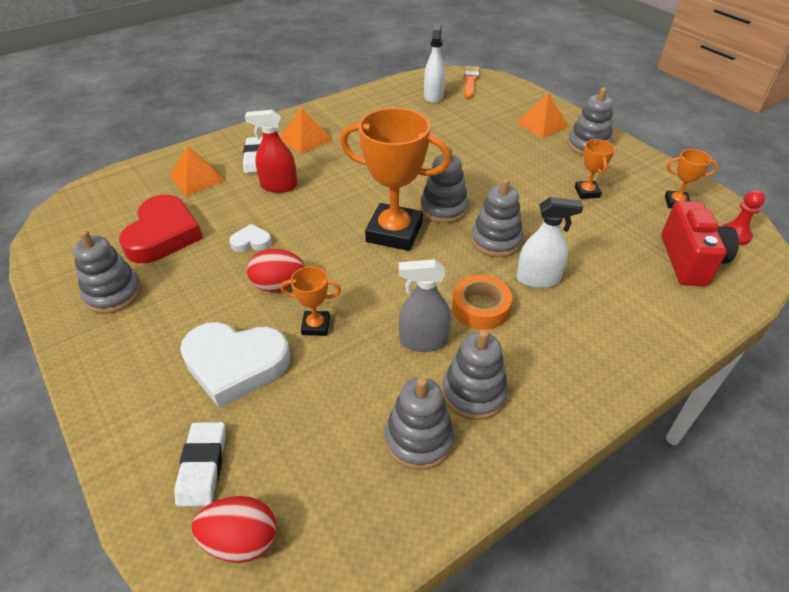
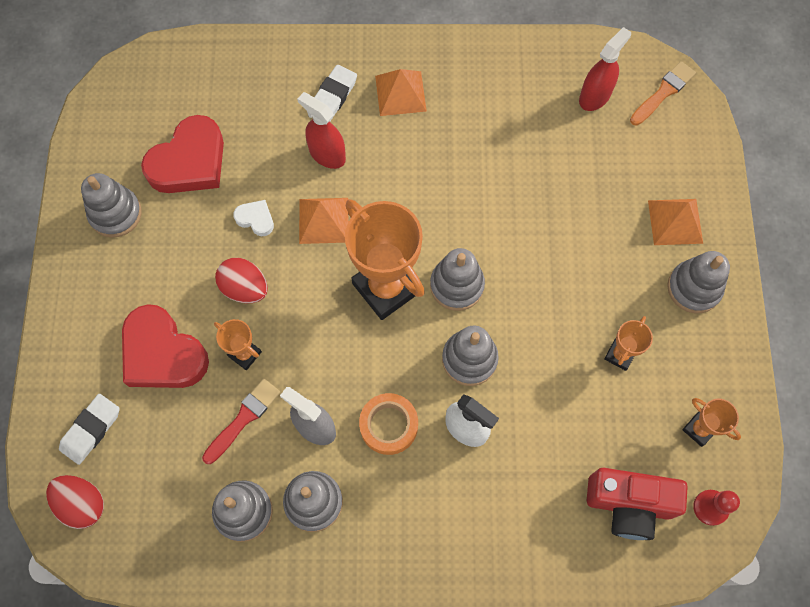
camera: 35 degrees right, 25 degrees up
orange pyramid [170,146,225,196] -> orange pyramid moved to [299,198,348,244]
white heart [180,322,290,408] -> red heart [122,304,209,388]
white spray bottle [424,24,445,103] -> red spray bottle [579,27,631,111]
red camera [661,201,739,286] -> red camera turned 60 degrees clockwise [587,468,688,540]
none -> red brush [202,379,280,464]

